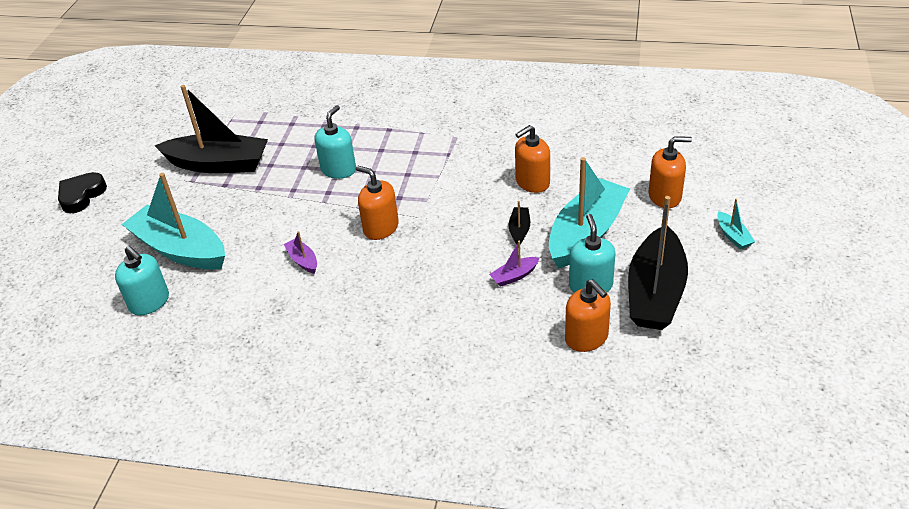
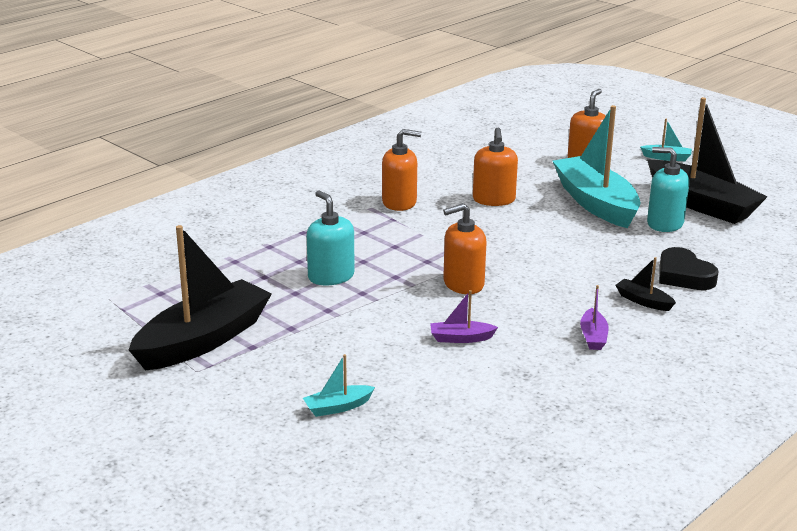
camera: 60 degrees left, 15 degrees down
black heart [58,172,107,213] -> black heart moved to [659,247,719,290]
turquoise soap dispenser [115,246,169,315] -> none
turquoise boat [122,173,225,270] -> turquoise boat [303,354,375,417], size x0.41
purple boat [489,241,540,287] -> purple boat moved to [580,285,609,350]
black boat [508,201,530,244] -> black boat moved to [615,257,676,311]
orange soap dispenser [565,279,611,352] -> orange soap dispenser moved to [382,129,421,211]

